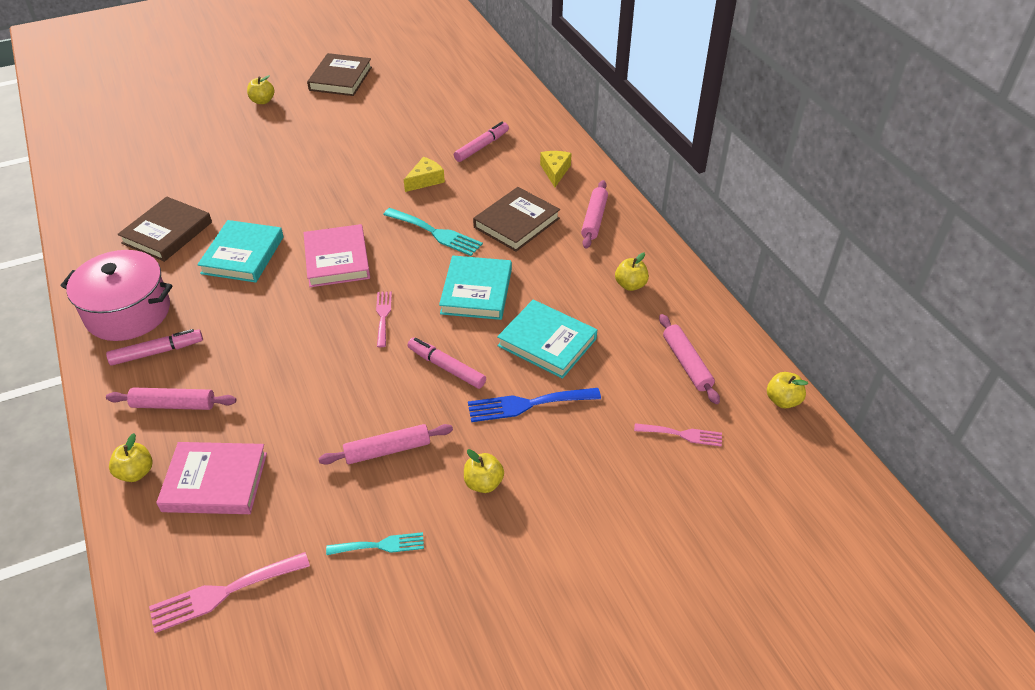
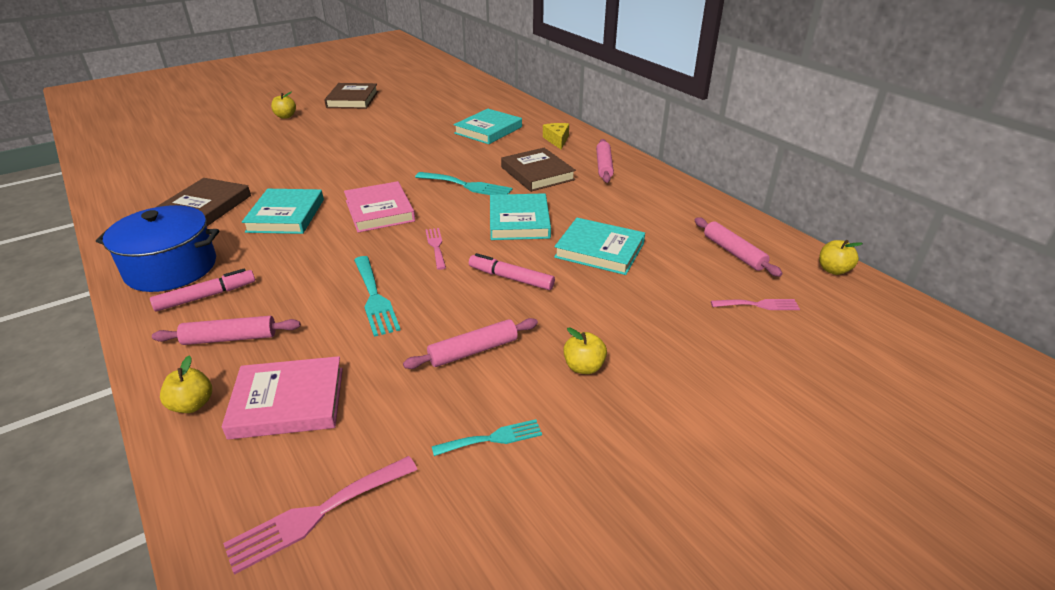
camera: 10 degrees left, 10 degrees down
pink pot [61,250,172,341] -> blue pot [96,205,219,292]
yellow cheese [404,157,445,192] -> none
pink marker [454,122,509,162] -> turquoise book [454,109,522,144]
blue fork [468,388,601,422] -> none
brown book [473,187,560,252] -> brown book turned 60 degrees counterclockwise [501,148,576,192]
yellow apple [615,253,649,291] -> none
none -> turquoise fork [354,256,400,337]

